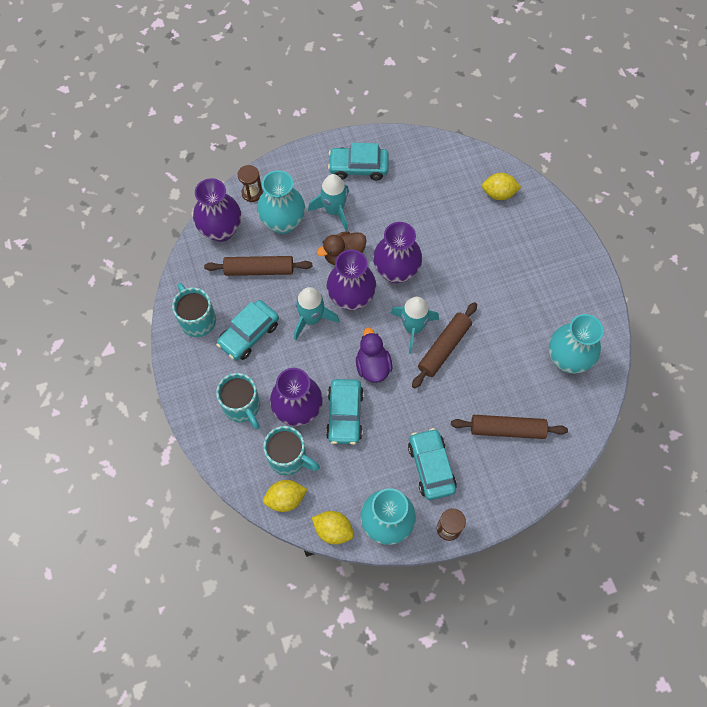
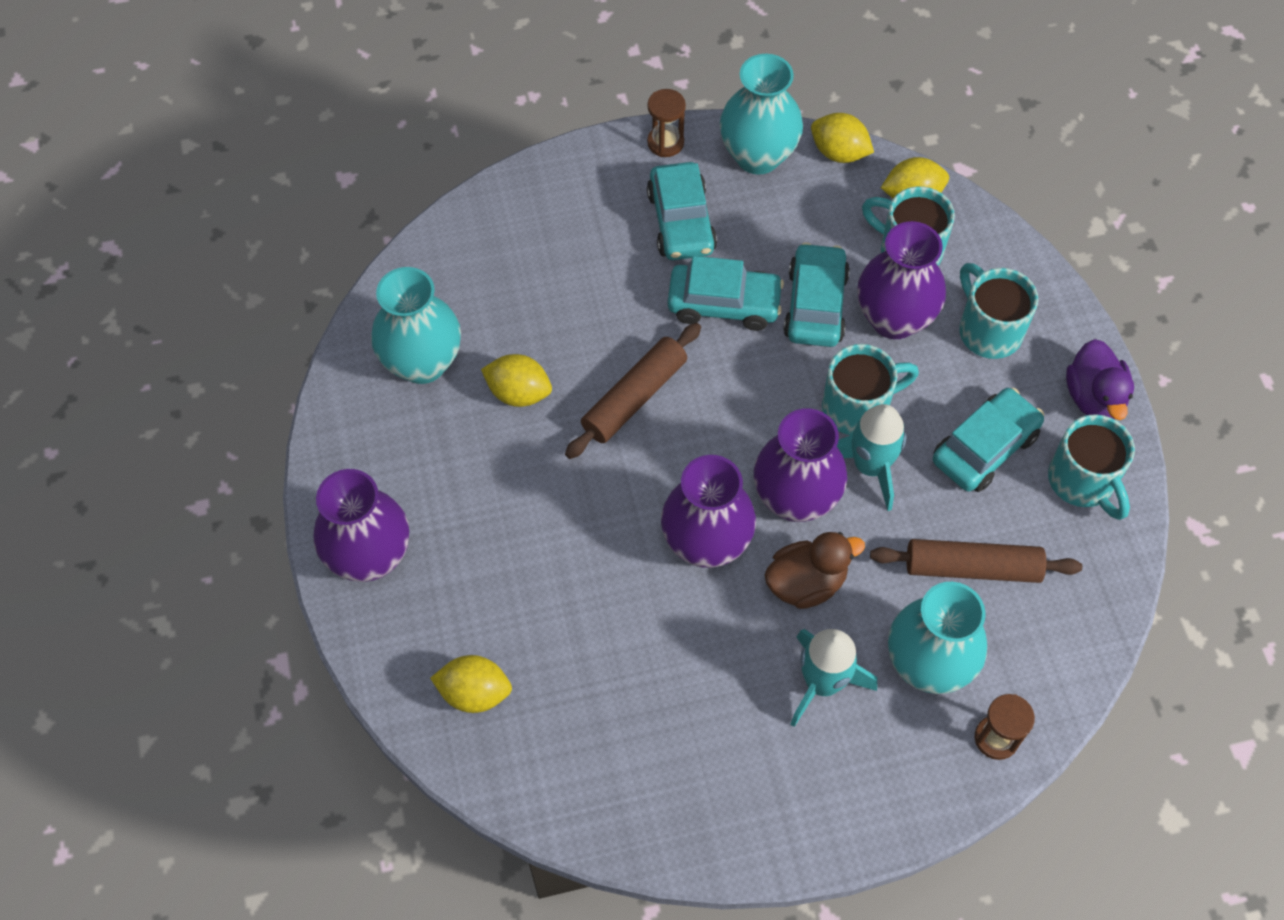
camera: 175 degrees left, 5 degrees down
purple vase [193,178,241,242] -> purple vase moved to [313,469,409,582]
turquoise car [328,143,389,180] -> turquoise car moved to [668,256,784,331]
purple duck [356,328,392,383] -> purple duck moved to [1066,339,1134,420]
turquoise rocket [391,297,439,354] -> none
brown rolling pin [451,415,568,439] -> none
none -> yellow lemon [481,354,552,407]
none -> turquoise mug [822,344,919,435]

